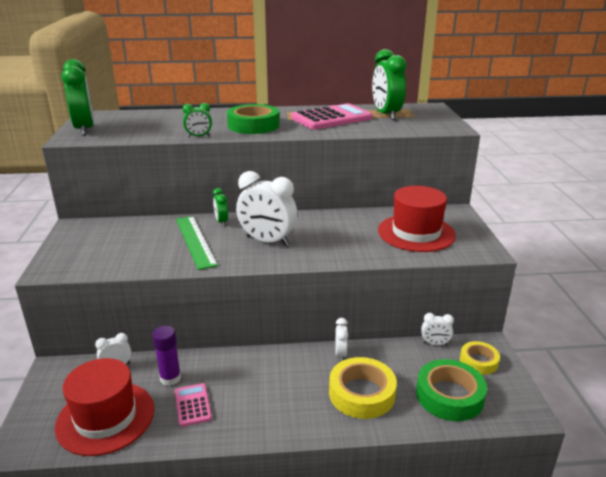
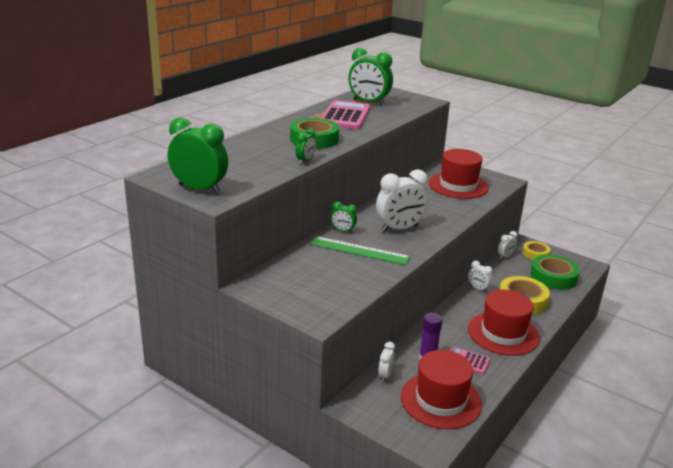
camera: 50 degrees left, 0 degrees up
none -> red hat [468,290,540,356]

